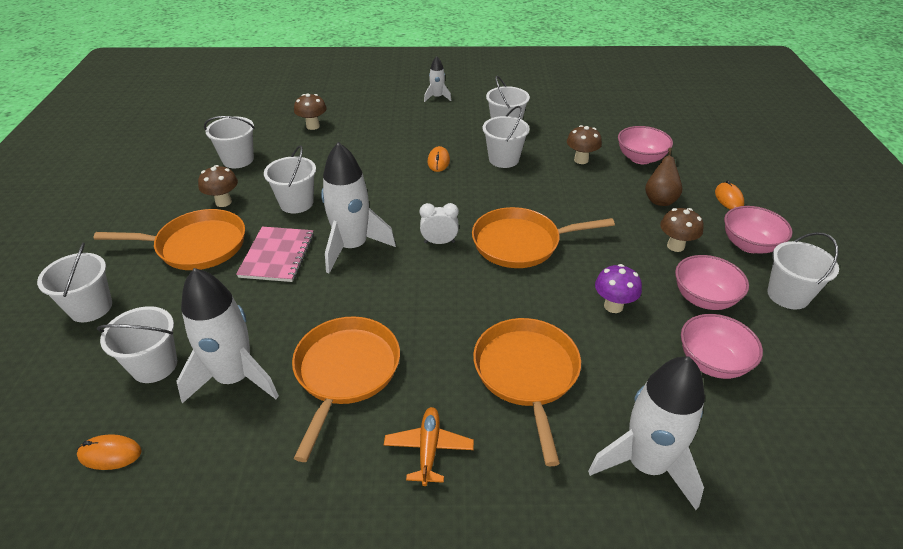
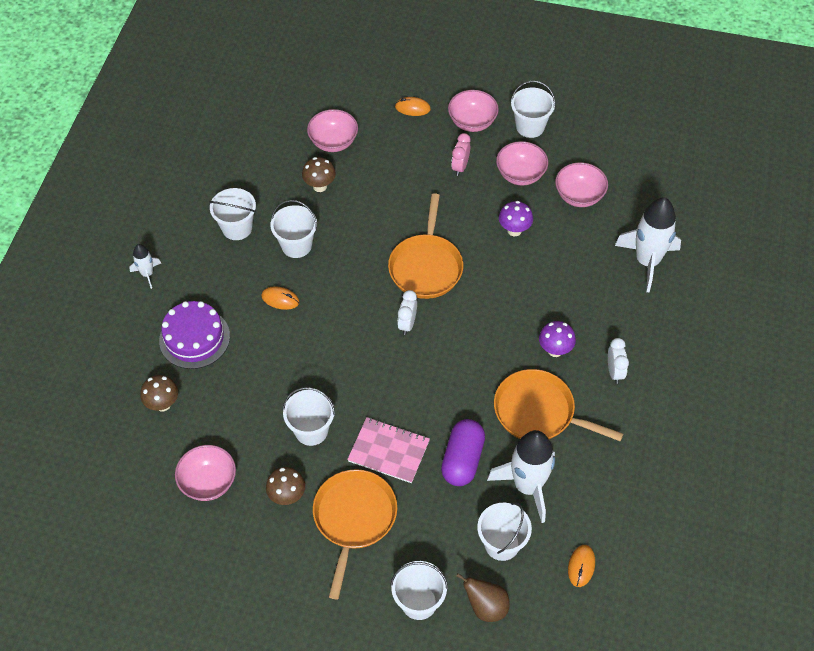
camera: 75 degrees left, 15 degrees up
white bucket [204,116,255,168] -> pink bowl [175,445,236,501]
white rocket [321,142,396,273] -> none
orange plane [384,407,474,486] -> white clock [608,338,629,384]
orange pan [473,318,581,466] -> none
brown pear [645,148,683,206] -> brown pear moved to [456,573,510,622]
brown mushroom [660,208,704,252] -> pink clock [451,133,471,176]
none -> purple cake [159,301,230,369]
none -> purple capsule [441,419,485,486]
none -> purple mushroom [539,321,576,357]

